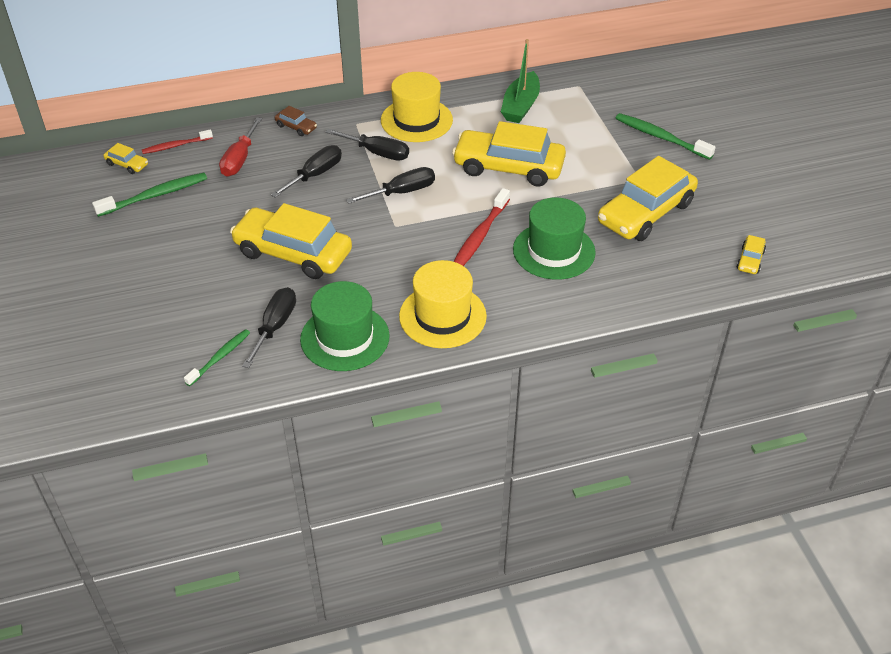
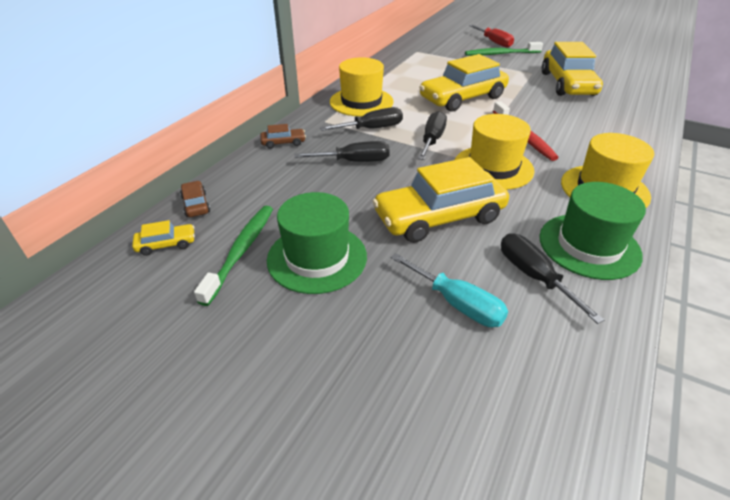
camera: 45 degrees left, 5 degrees down
red toothbrush [142,129,213,154] -> brown car [180,181,210,217]
green toothbrush [184,329,250,386] -> none
red screwdriver [219,118,262,176] -> red screwdriver moved to [469,25,514,48]
black screwdriver [271,145,342,198] -> black screwdriver turned 90 degrees clockwise [294,141,390,162]
green boat [501,39,540,123] -> none
green hat [513,197,596,280] -> green hat moved to [267,192,367,294]
yellow car [736,235,766,274] -> none
none -> turquoise screwdriver [391,253,508,327]
none -> yellow hat [455,114,534,190]

